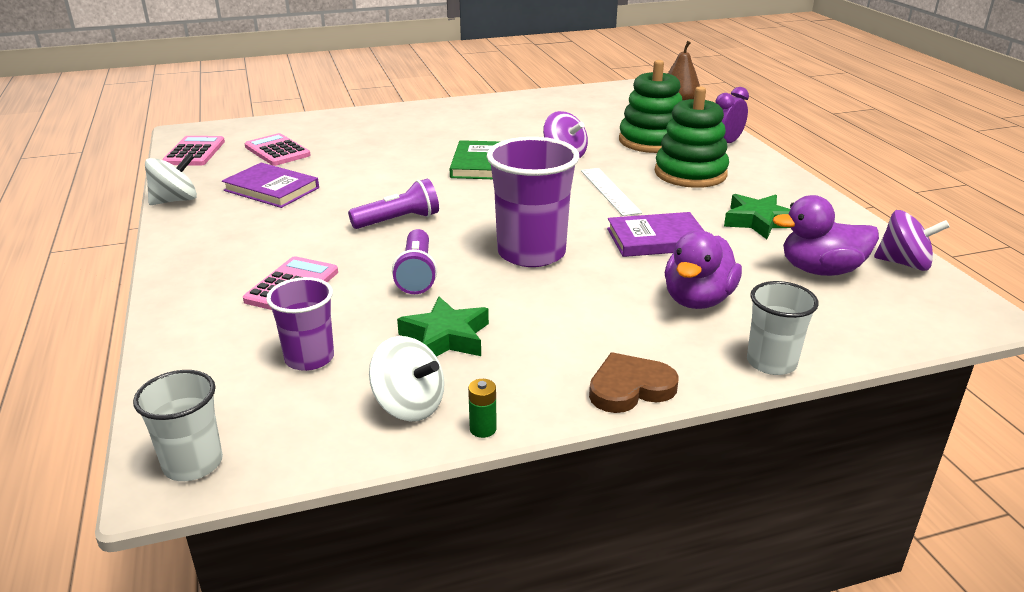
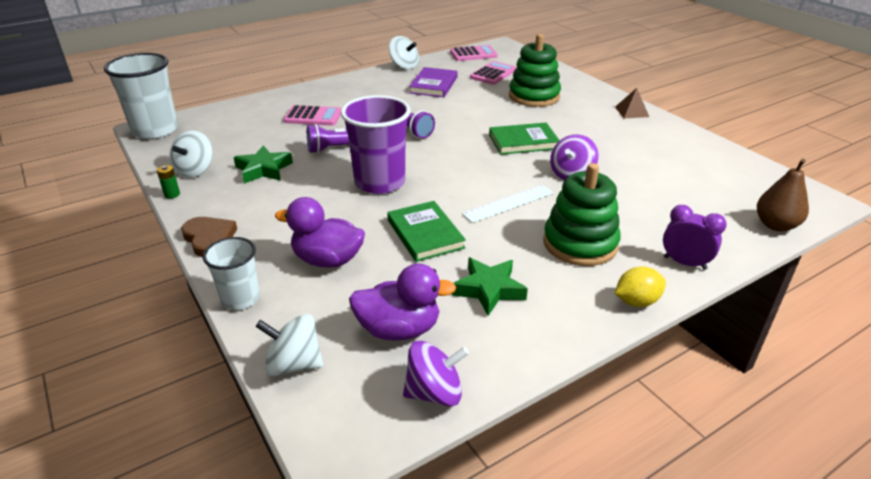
camera: 75 degrees right, 5 degrees up
white cup [133,370,223,481] -> white cup [104,53,178,139], size x1.70
purple cup [266,277,334,371] -> none
purple book [607,212,704,257] -> green book [387,201,466,262]
green stacking toy [619,60,683,153] -> green stacking toy moved to [509,34,561,107]
purple duck [773,195,879,276] -> purple duck turned 105 degrees clockwise [349,264,456,341]
purple spinning top [874,210,950,271] -> purple spinning top turned 105 degrees counterclockwise [403,341,469,407]
none -> white spinning top [256,314,323,376]
none -> brown pyramid [615,88,649,118]
none -> yellow lemon [615,267,666,307]

